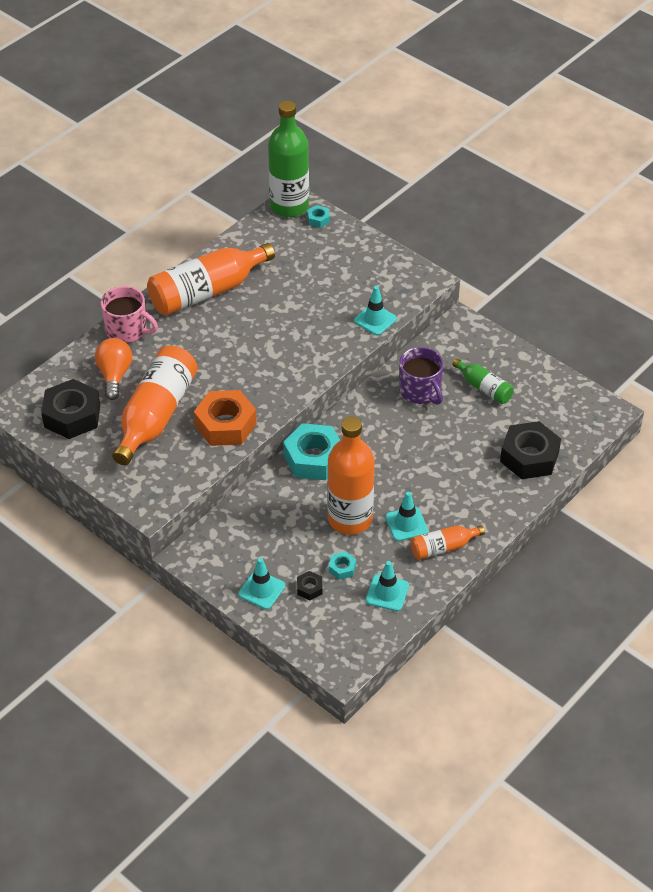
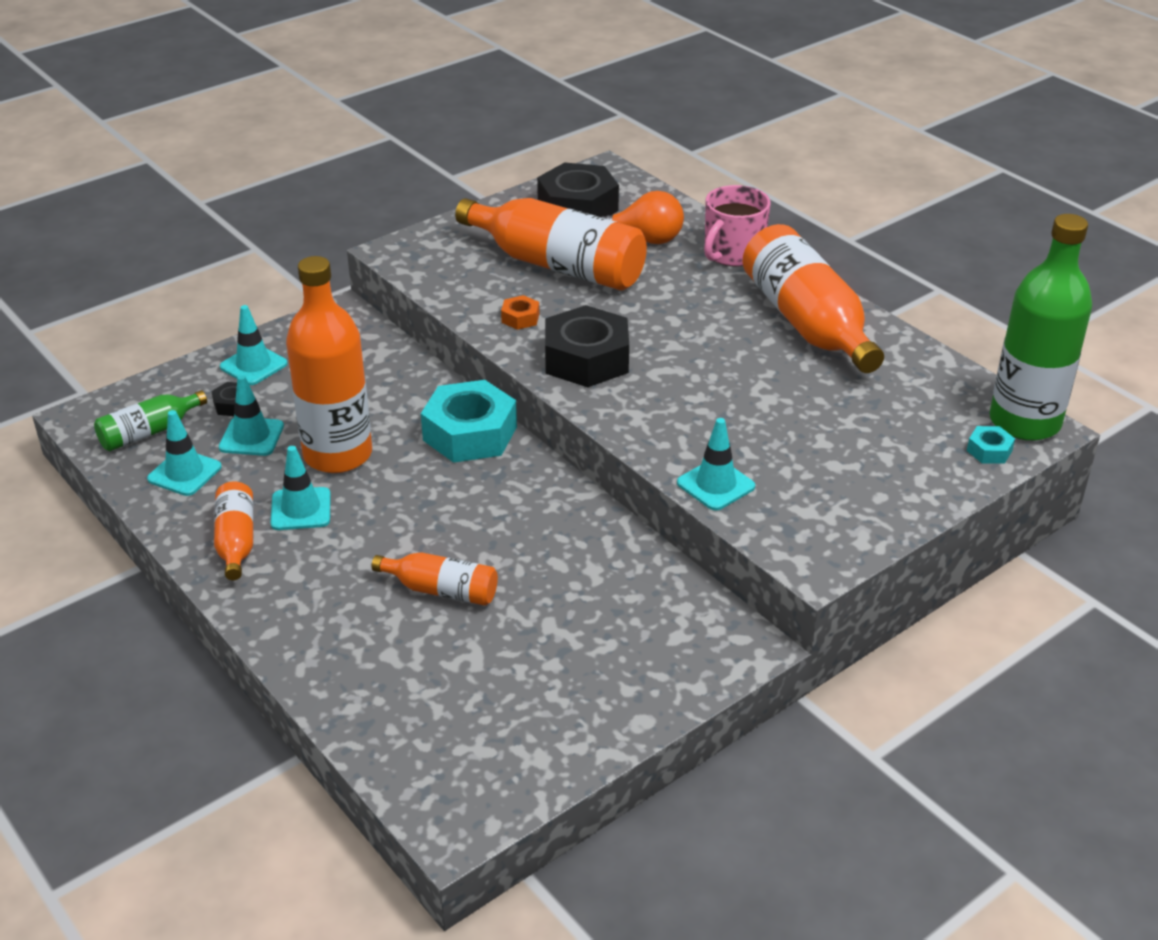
camera: 100 degrees right, 10 degrees down
orange nut [194,390,257,446] -> orange nut [501,295,539,330], size x0.45
turquoise nut [329,551,356,580] -> turquoise traffic cone [219,375,284,456]
purple mug [399,347,444,405] -> none
green bottle [452,358,514,404] -> green bottle moved to [94,390,207,451]
black nut [500,421,561,479] -> black nut moved to [545,305,629,387]
none -> orange bottle [372,552,498,606]

